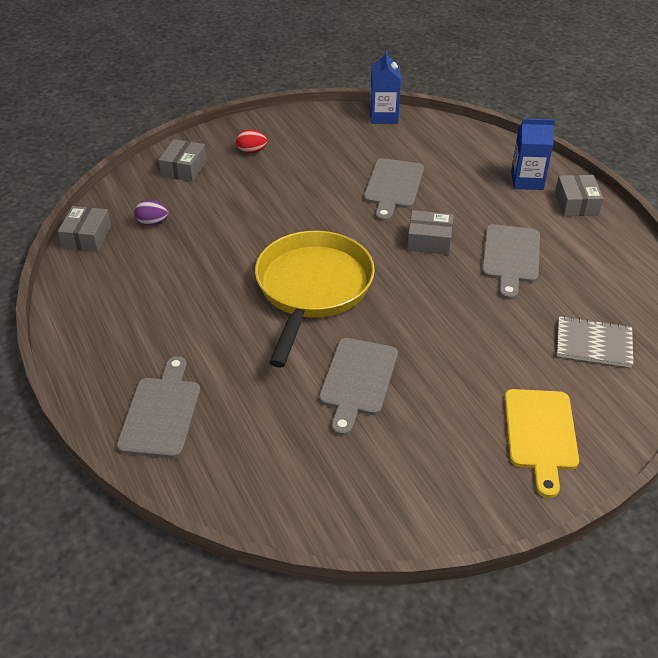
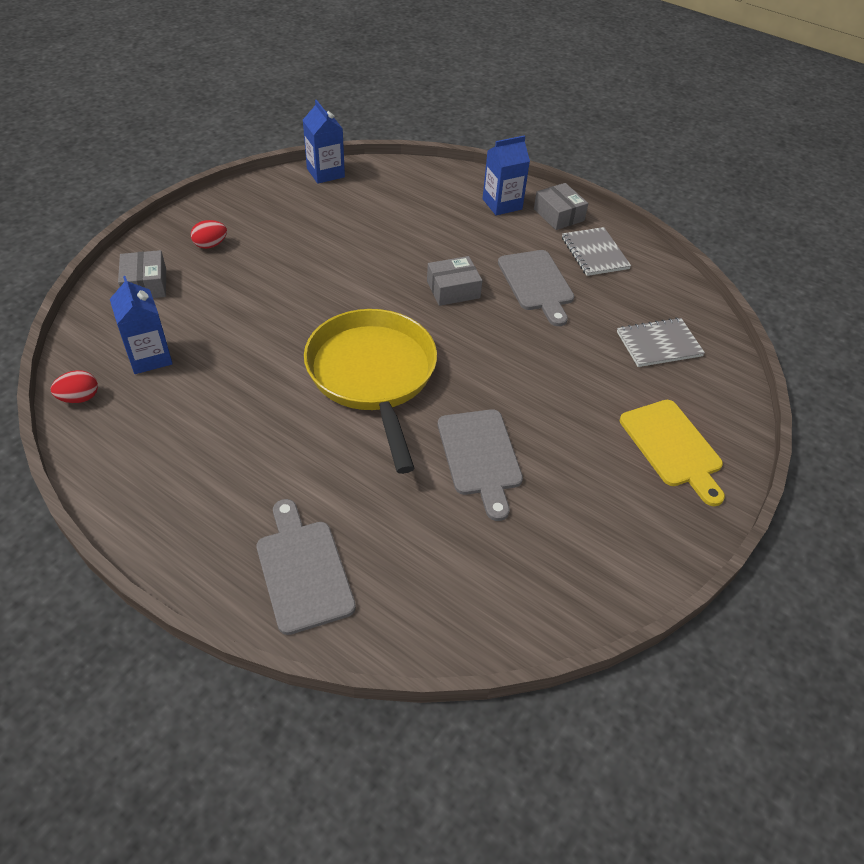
camera: 30 degrees left, 5 degrees up
grey box [58,206,111,252] -> red egg [51,370,98,403]
purple egg [134,200,169,226] -> blue carton [110,276,173,374]
grey cutting board [364,158,424,222] -> none
none -> grey notebook [562,227,631,276]

